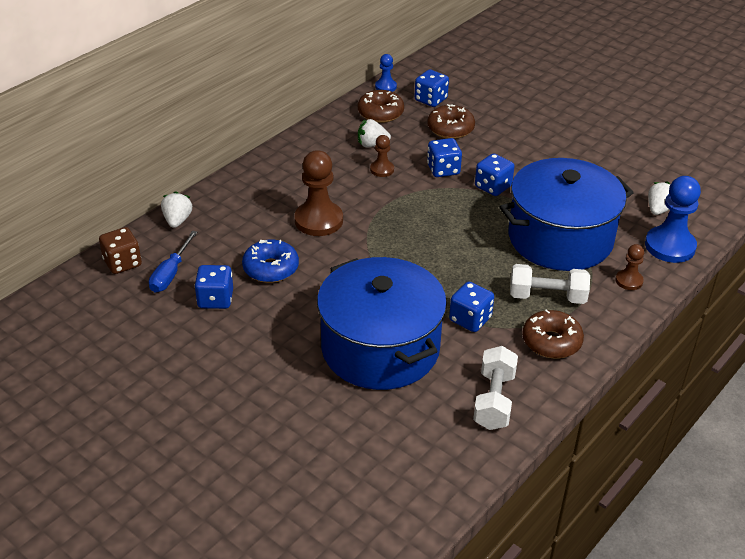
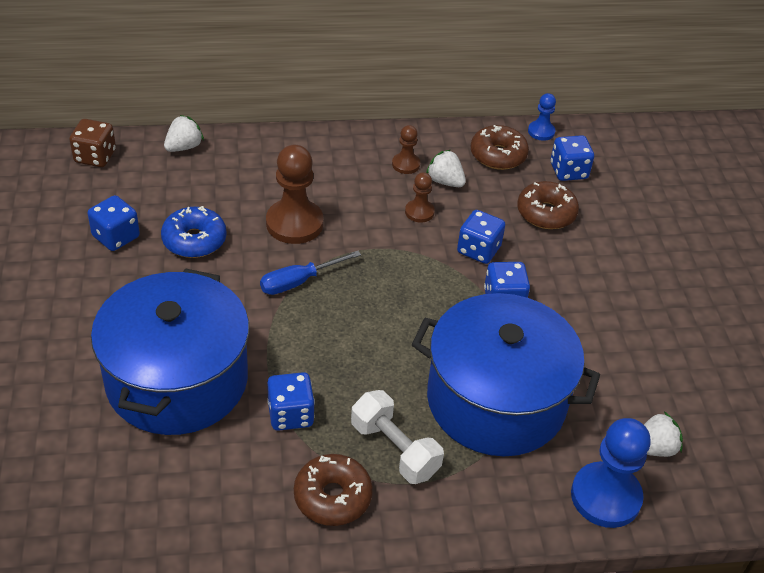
camera: 40 degrees right, 5 degrees up
blue screwdriver [149,231,197,292] -> blue screwdriver moved to [260,251,361,295]
white dumbbell [473,346,518,430] -> none
brown pawn [616,244,644,290] -> brown pawn moved to [392,125,420,174]

